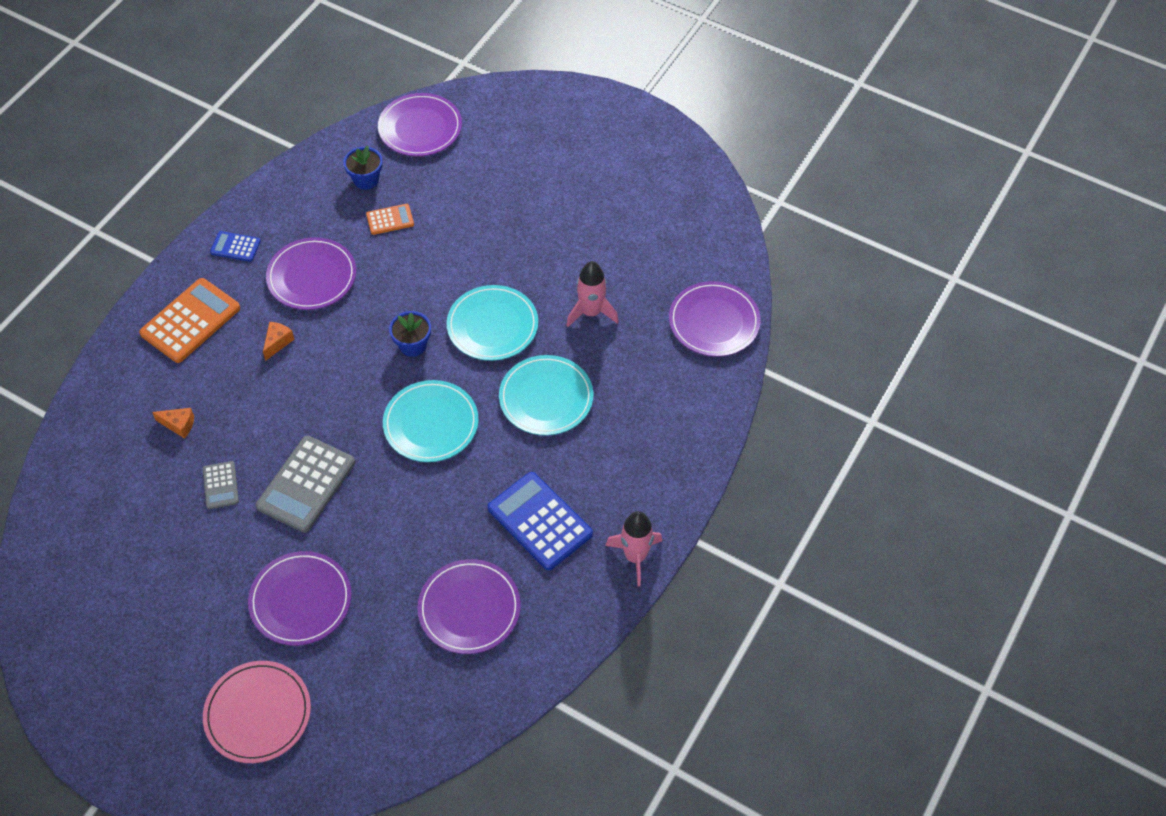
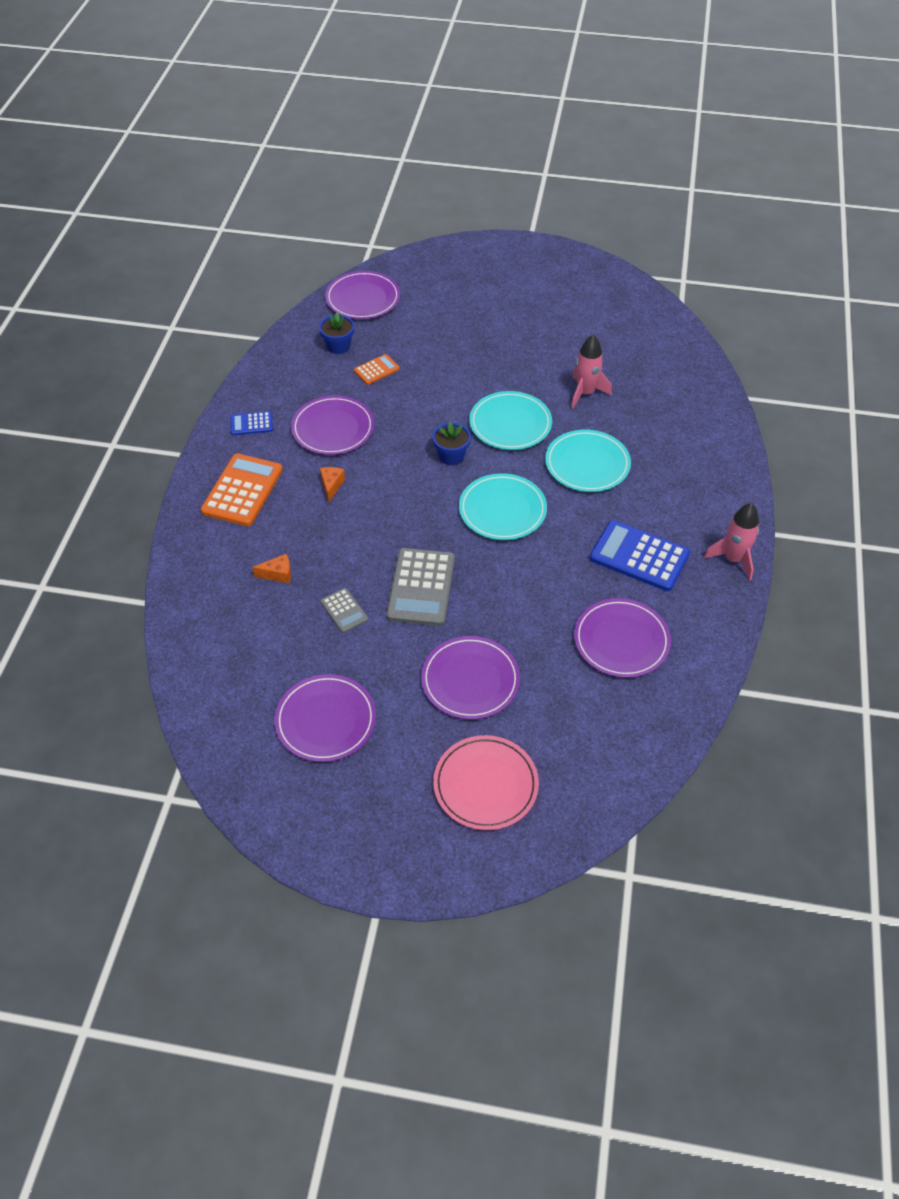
camera: 20 degrees left, 5 degrees down
purple plate [669,281,761,357] -> purple plate moved to [274,674,376,762]

